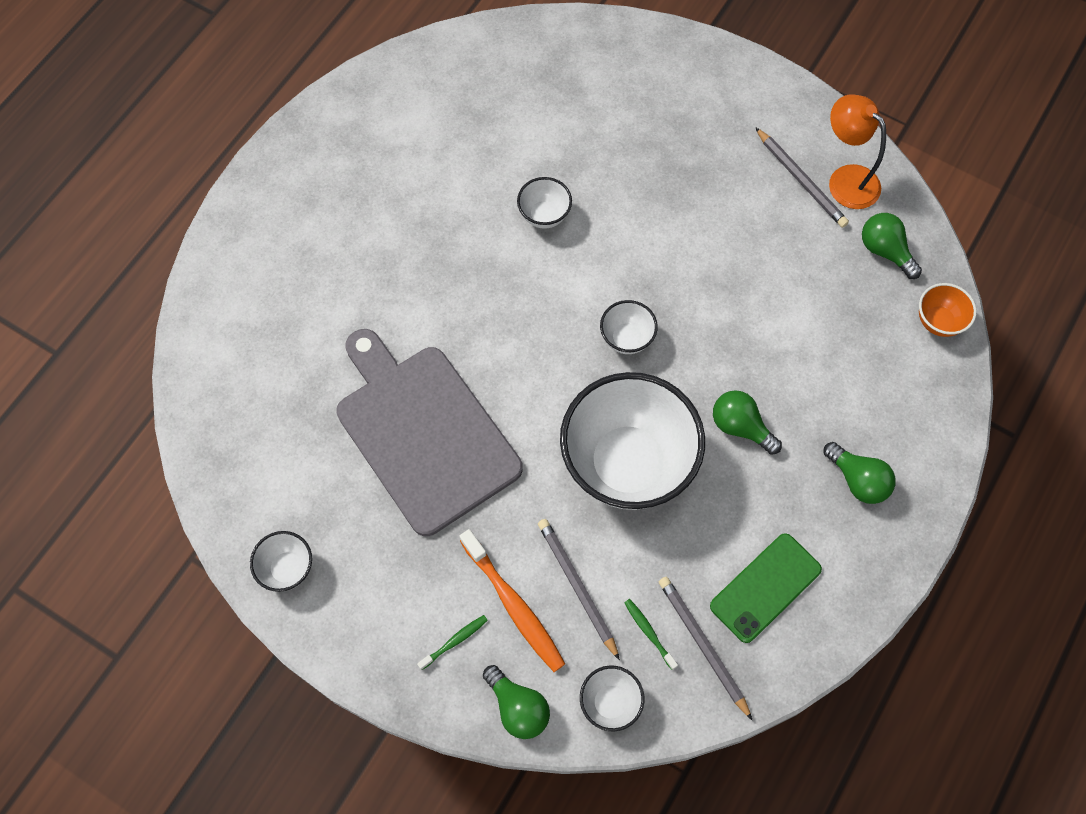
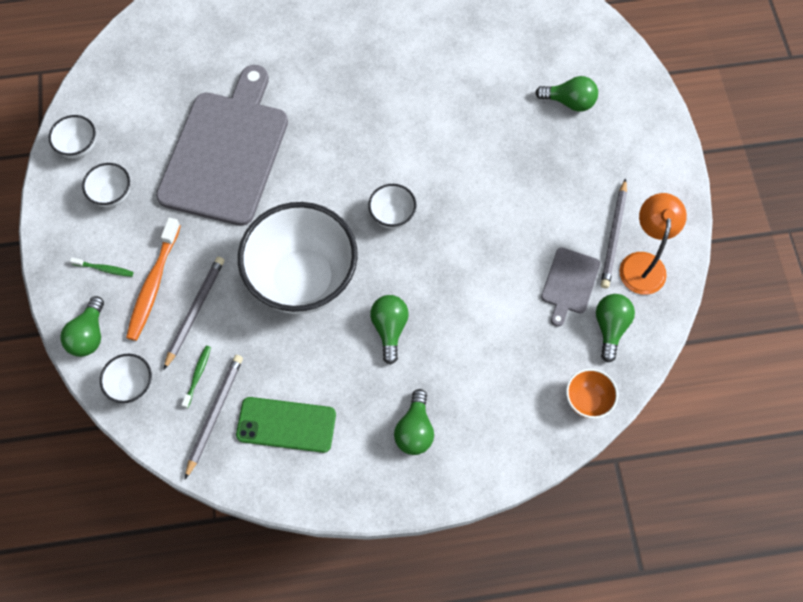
camera: 50 degrees right, 0 degrees up
white bowl [517,177,572,229] -> white bowl moved to [82,163,130,207]
none -> green light bulb [535,76,598,112]
none -> grey cutting board [541,248,600,327]

